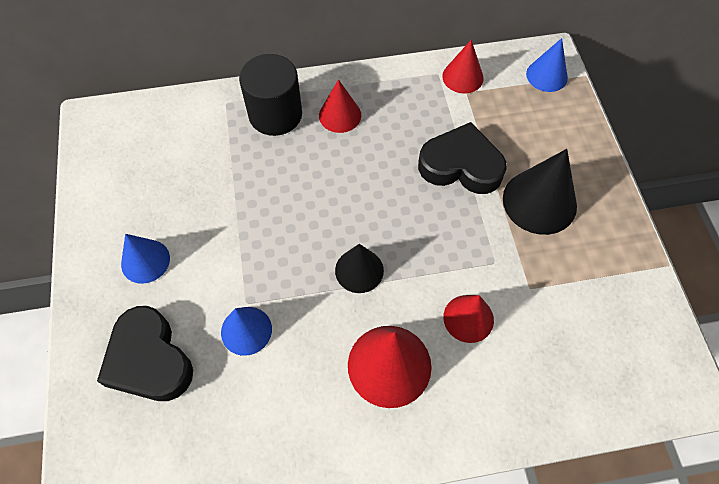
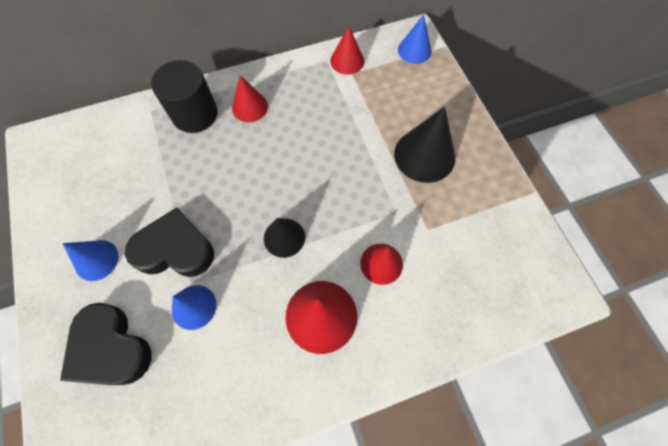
camera: 10 degrees left, 5 degrees up
black heart [418,122,507,194] -> black heart moved to [125,207,214,277]

